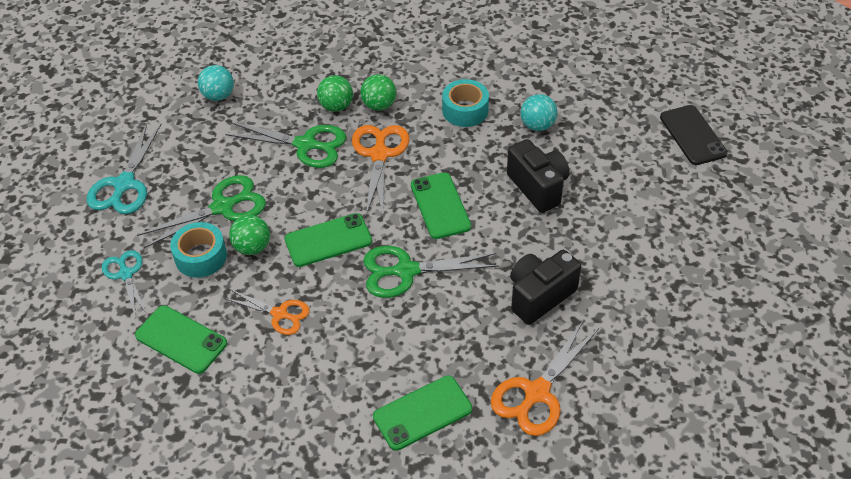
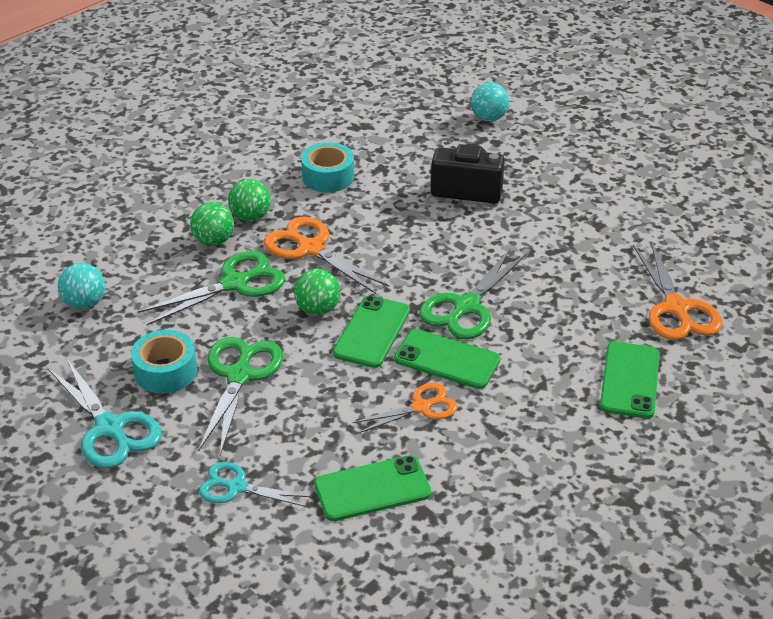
camera: 50 degrees left, 10 degrees down
turquoise tape [170,222,227,278] -> turquoise tape moved to [131,330,197,394]
green ball [229,215,270,255] -> green ball moved to [294,269,341,315]
green phone [411,172,471,239] -> green phone moved to [394,329,500,389]
black camera [510,250,581,325] -> none
turquoise ball [521,94,558,131] -> turquoise ball moved to [471,82,509,121]
black phone [660,105,728,165] -> none

